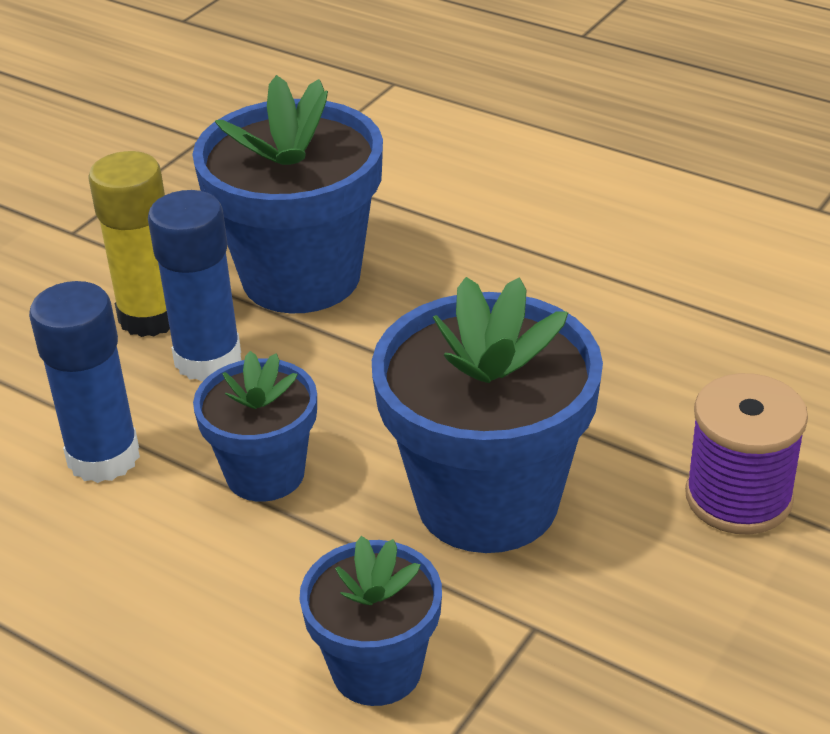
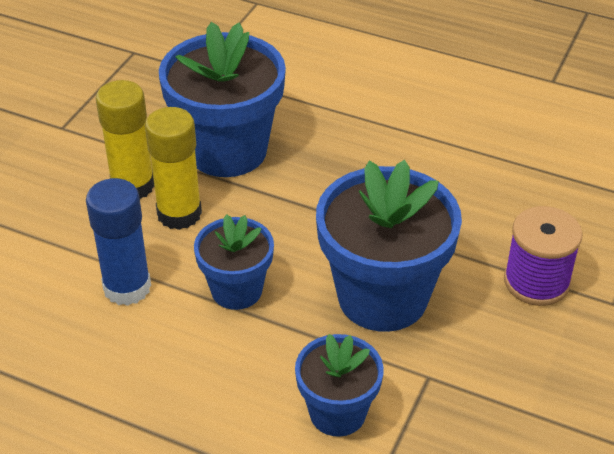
camera: 10 degrees left, 5 degrees up
blue glue stick [148,190,241,382] -> yellow glue stick [145,107,202,230]

